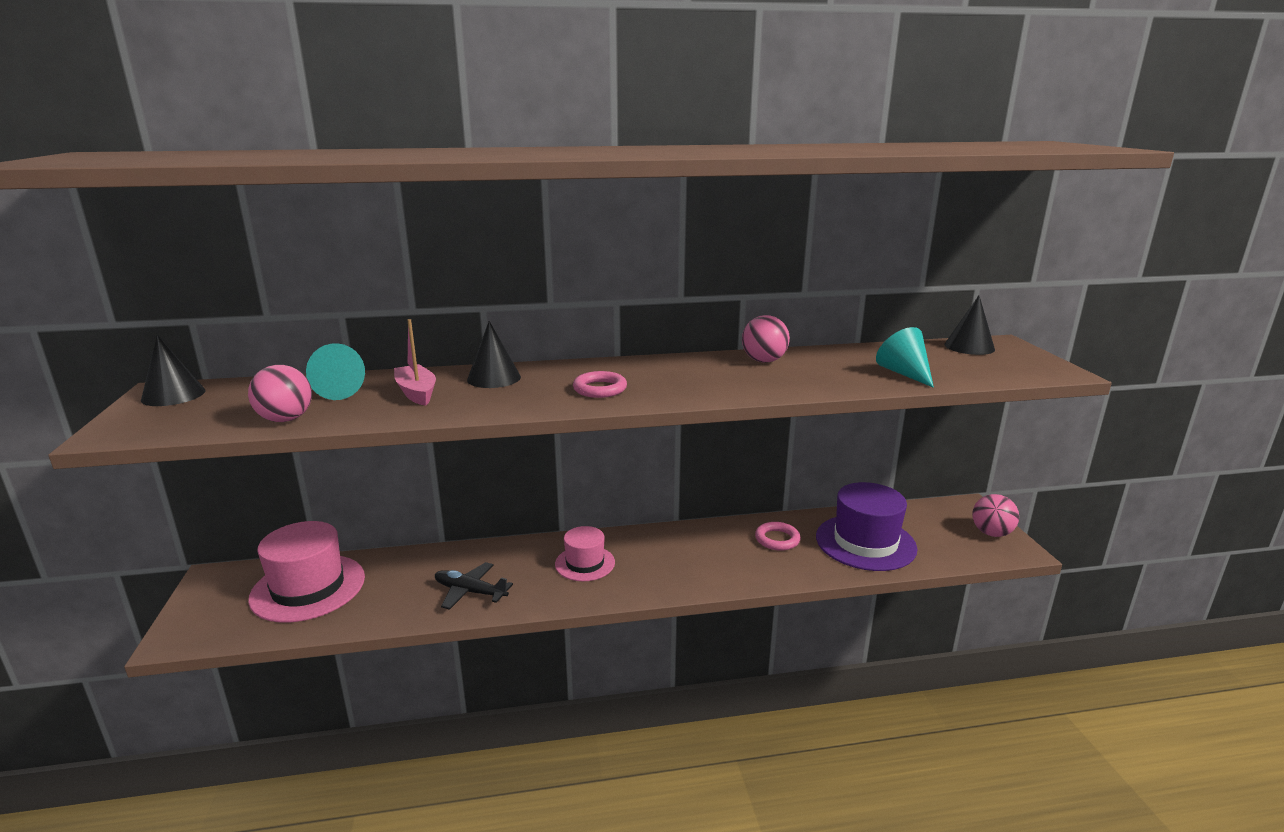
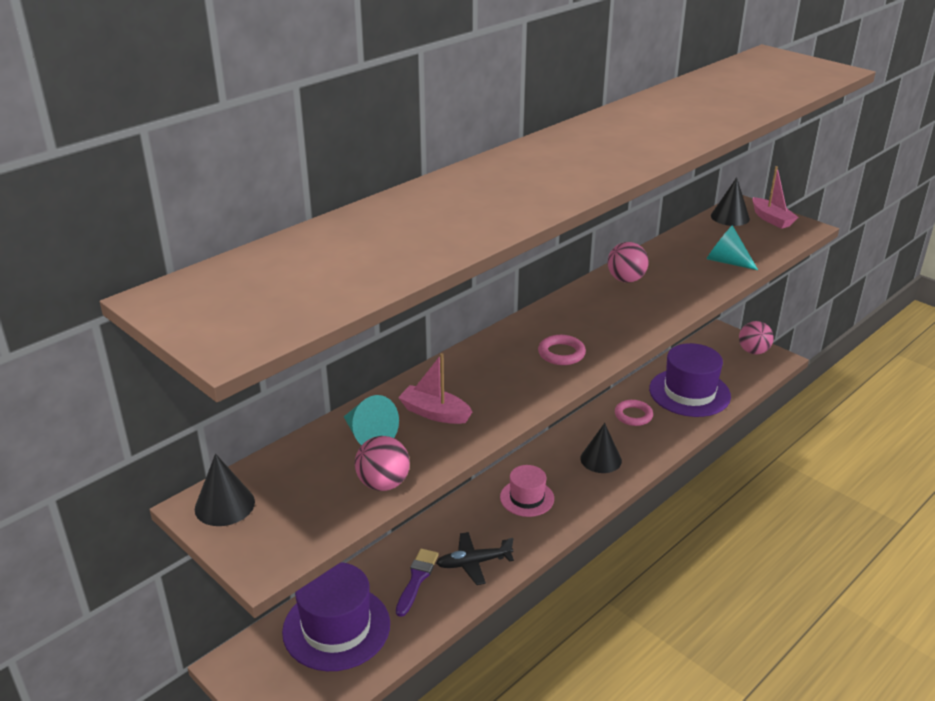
camera: 35 degrees left, 10 degrees up
pink hat [248,521,365,623] -> purple hat [282,562,390,671]
black cone [467,321,521,388] -> black cone moved to [580,423,622,473]
none -> purple brush [396,549,439,617]
none -> pink boat [753,166,798,229]

